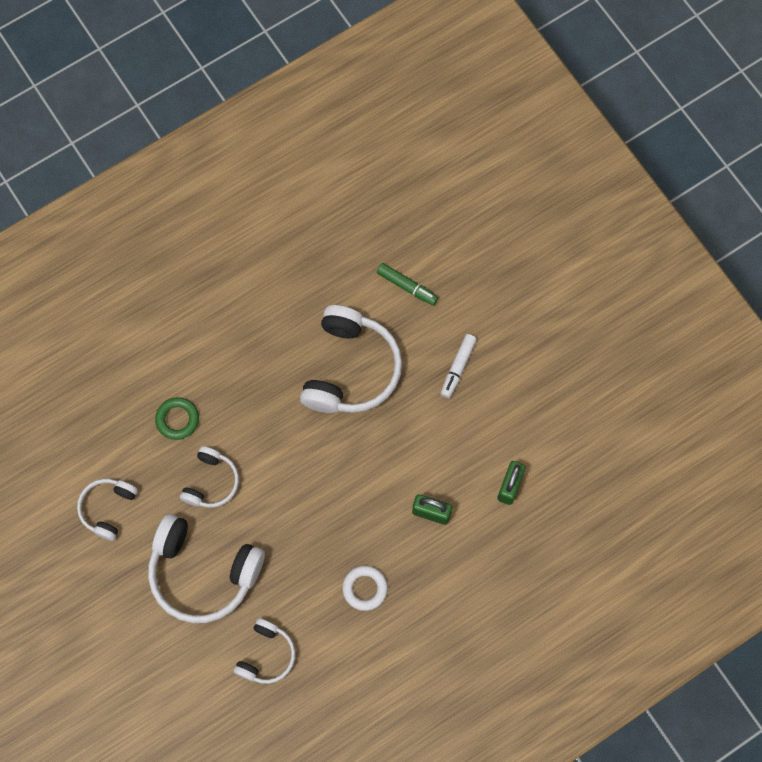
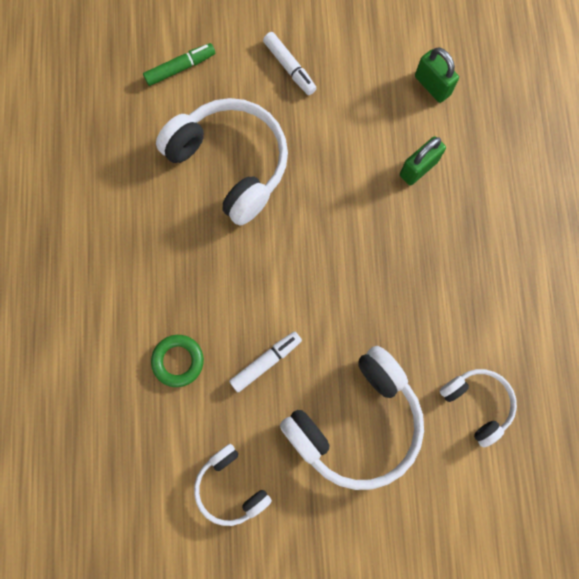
camera: 60 degrees left, 5 degrees up
white headphones [180,446,239,508] -> white marker [229,331,302,392]
white ring [342,566,388,611] -> none

